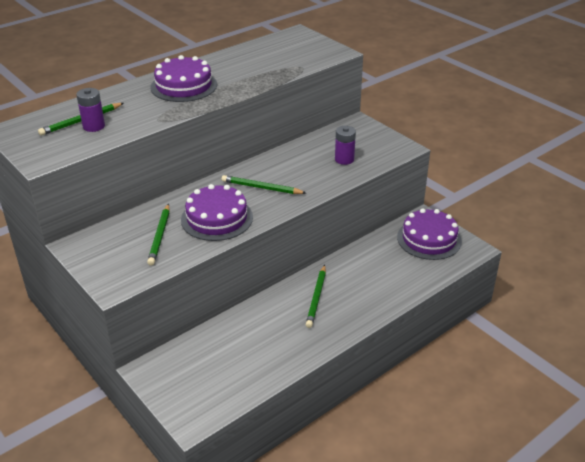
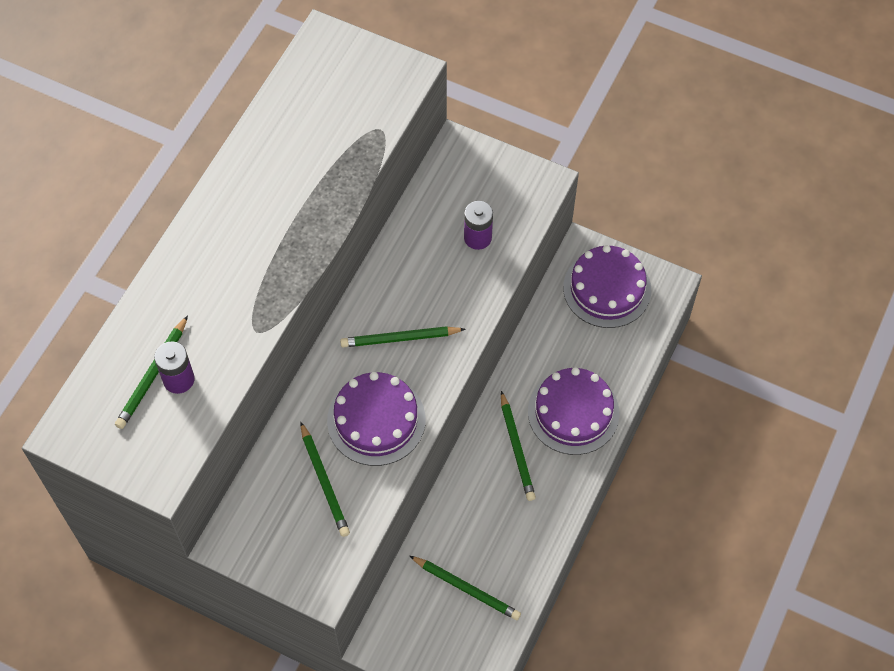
camera: 25 degrees left, 25 degrees up
purple cake [151,55,217,102] -> purple cake moved to [528,367,619,455]
none -> green pencil [410,556,521,620]

